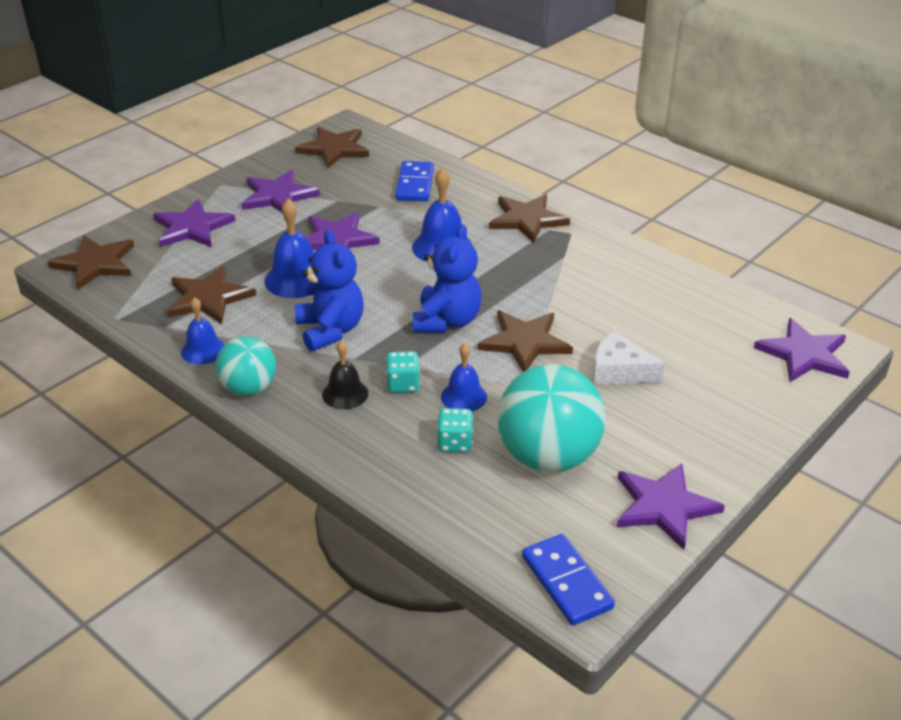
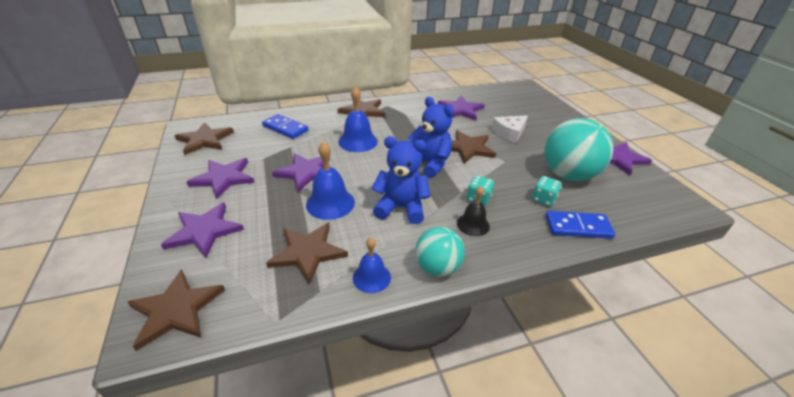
camera: 60 degrees left, 0 degrees up
blue bell [441,343,487,411] -> none
blue domino [522,534,615,625] -> blue domino moved to [546,211,615,239]
purple star [754,318,850,382] -> purple star moved to [438,96,485,121]

